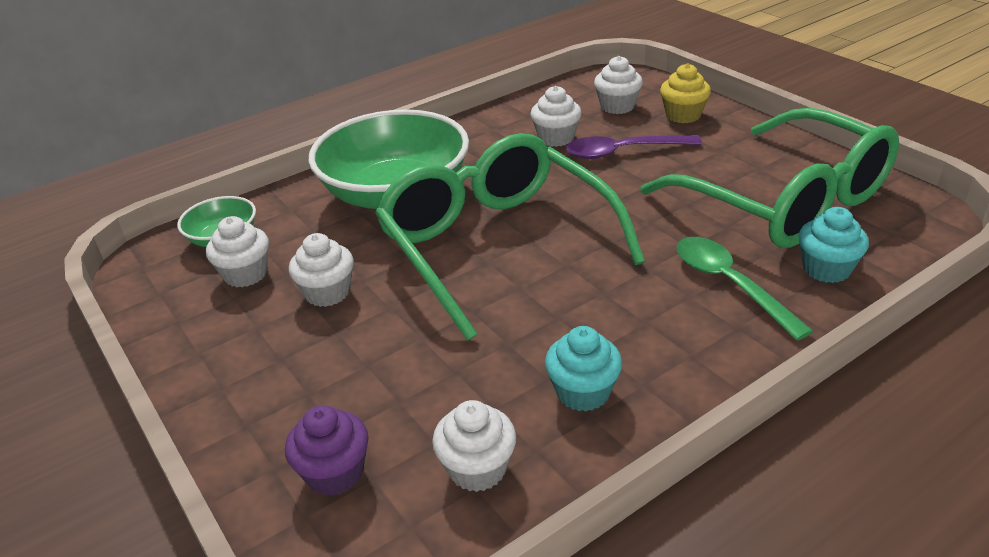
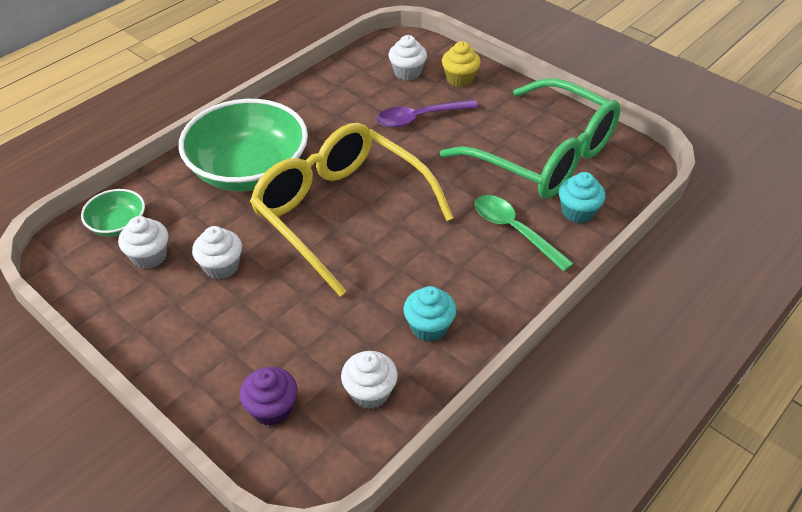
camera: 15 degrees left, 10 degrees up
green glasses [375,133,645,341] -> yellow glasses [250,123,454,296]
white cupcake [530,86,582,147] -> none

